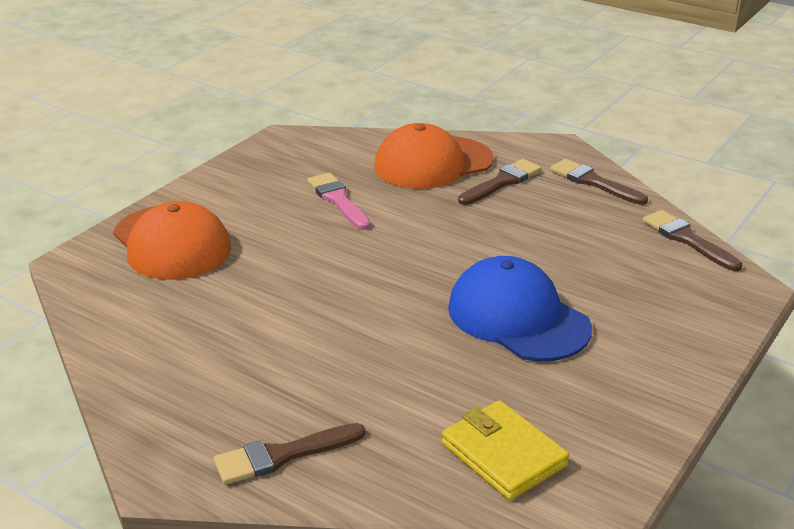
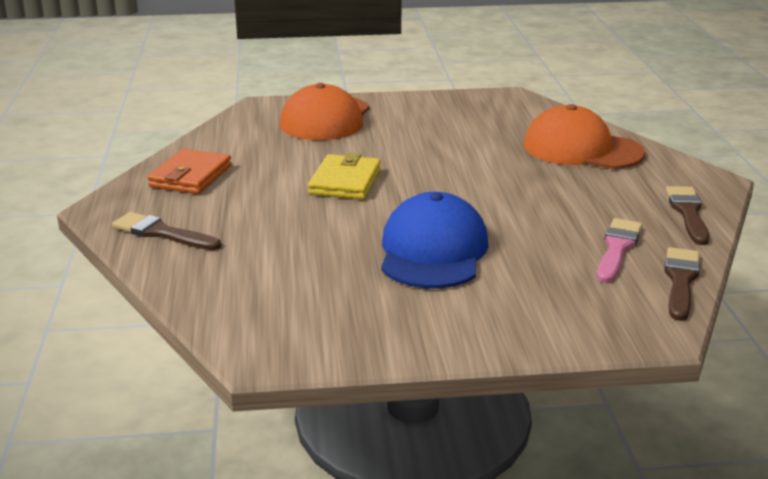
camera: 50 degrees right, 5 degrees down
pink brush [307,173,370,230] -> pink brush moved to [597,218,642,283]
yellow wallet [441,400,569,500] -> yellow wallet moved to [308,153,381,199]
brown brush [458,159,542,205] -> none
none -> orange wallet [147,148,232,194]

